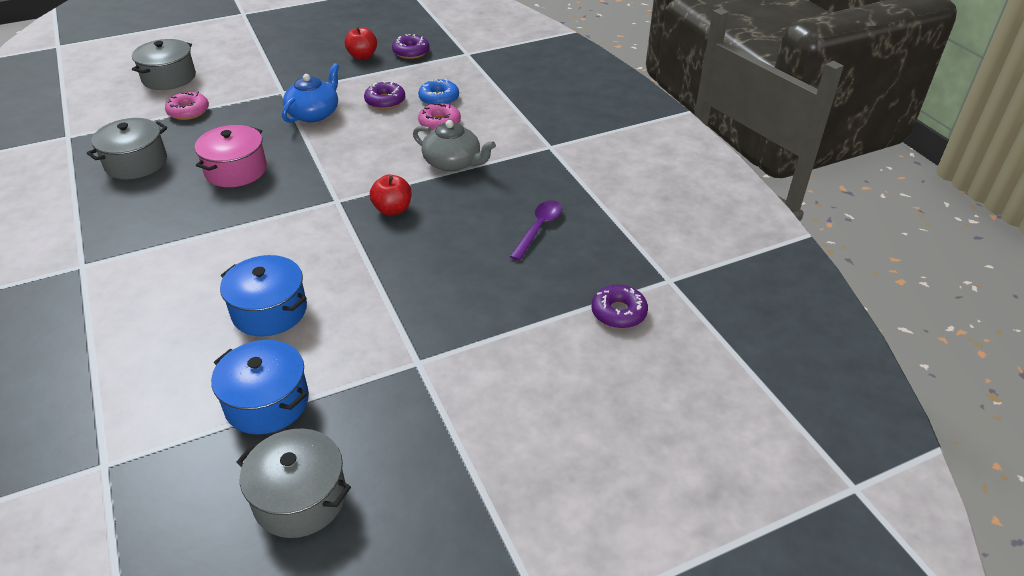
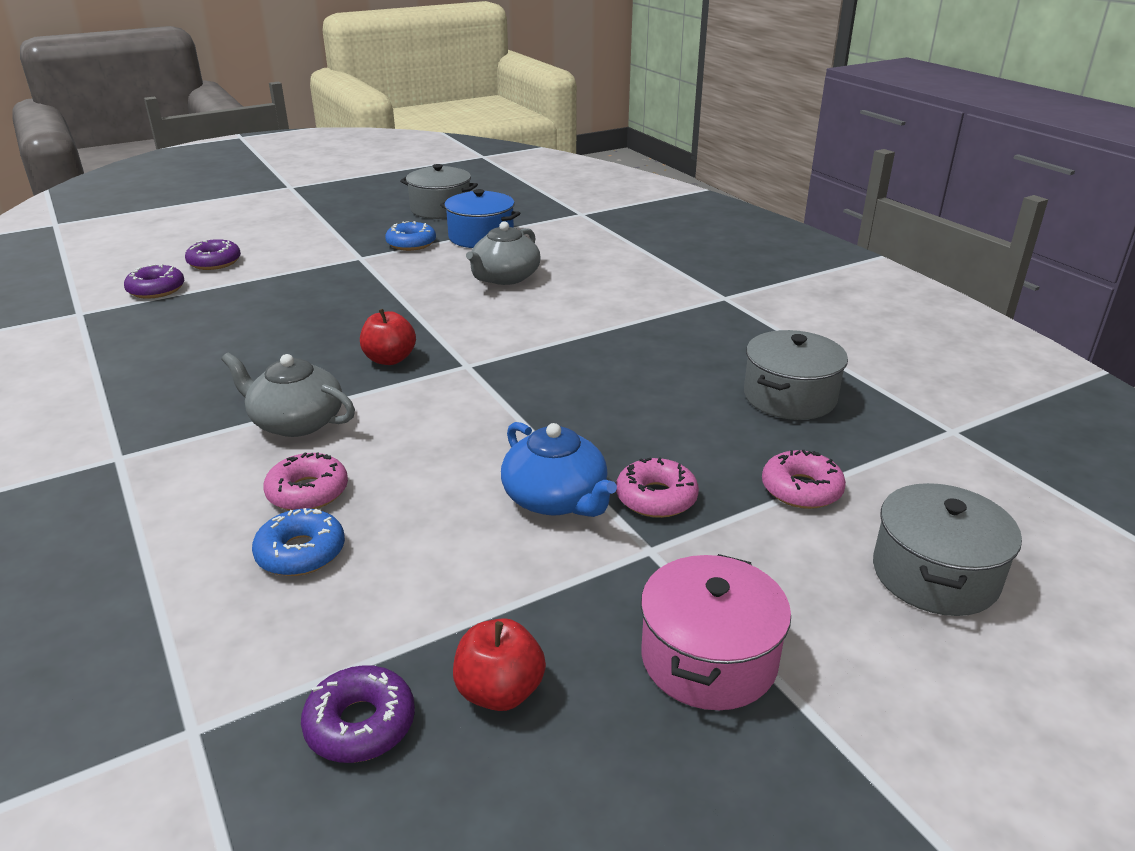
camera: 175 degrees right, 10 degrees down
pink pot [195,125,267,187] -> pink pot moved to [641,554,791,710]
blue pot [220,255,307,336] -> grey teapot [466,221,540,285]
blue teapot [282,63,339,123] -> blue teapot turned 60 degrees counterclockwise [501,422,617,517]
purple donut [364,81,405,109] -> purple donut moved to [185,239,241,270]
purple spoon [509,200,562,261] -> none
none -> blue donut [385,221,436,251]
none -> pink donut [616,457,699,518]

